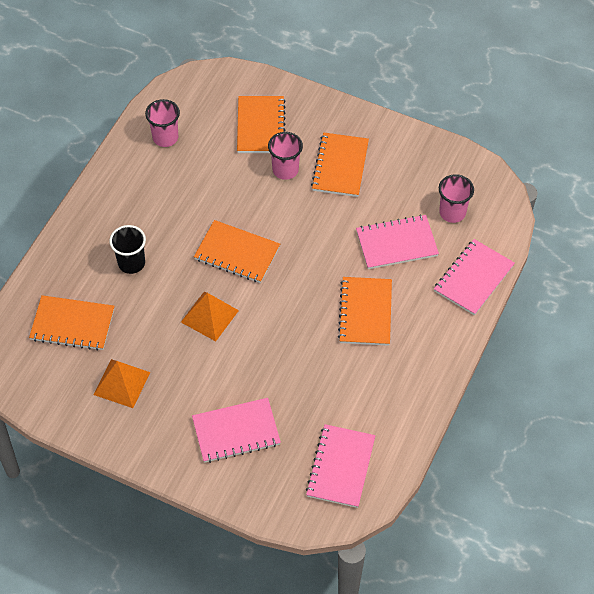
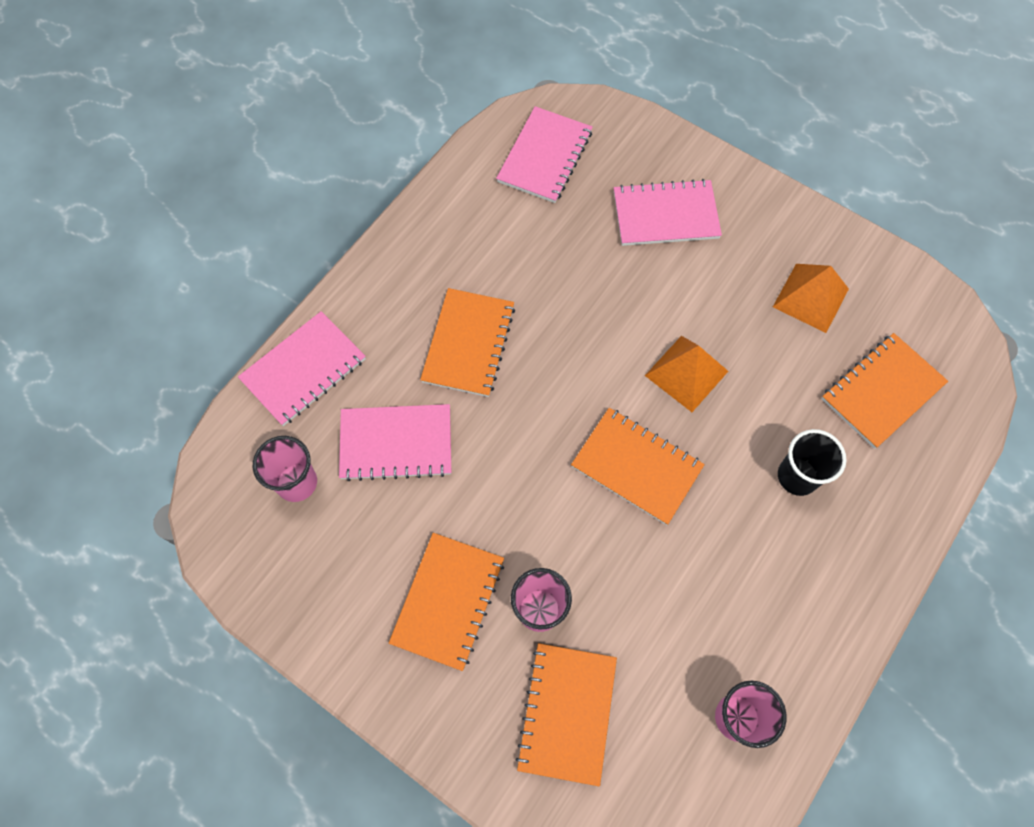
camera: 170 degrees left, 10 degrees up
orange notebook [29,295,114,351] -> orange notebook turned 60 degrees counterclockwise [822,333,948,449]

